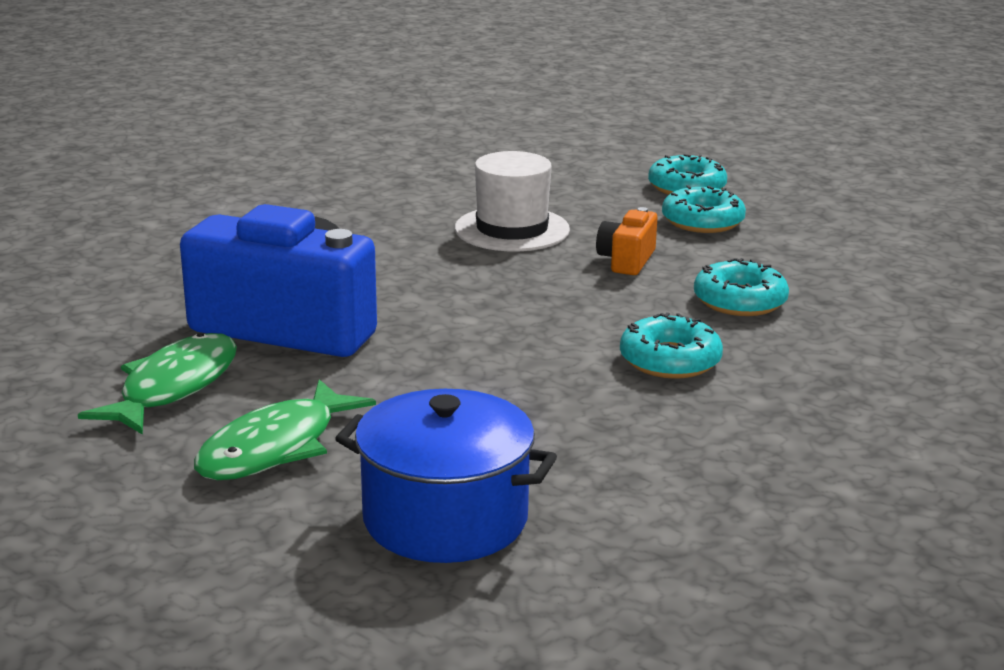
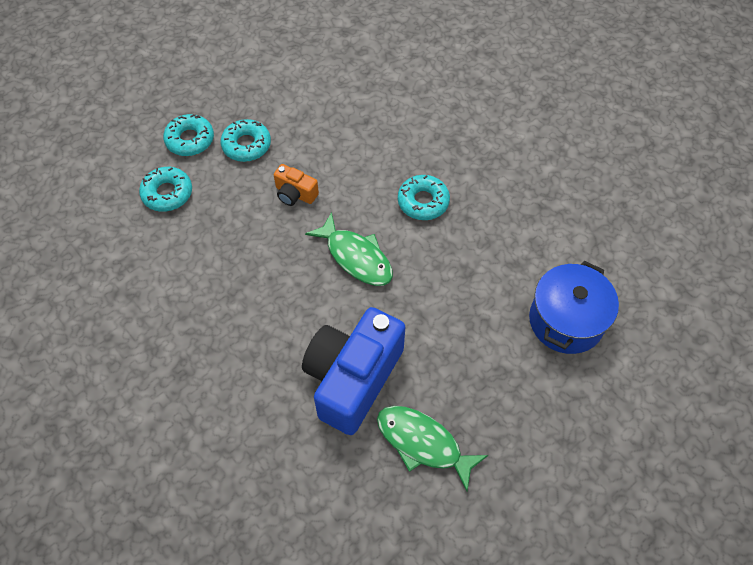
camera: 80 degrees left, 35 degrees up
green fish [194,379,376,480] -> green fish moved to [305,212,393,286]
white hat [455,151,570,251] -> none
turquoise donut [694,258,789,316] -> turquoise donut moved to [139,167,192,212]

